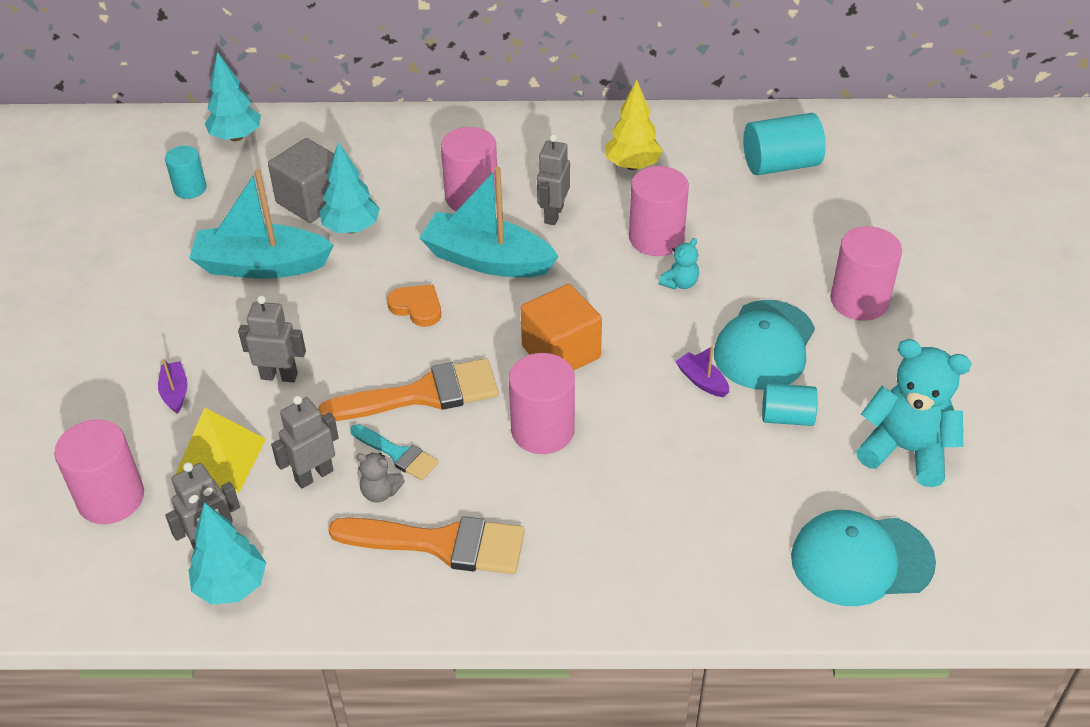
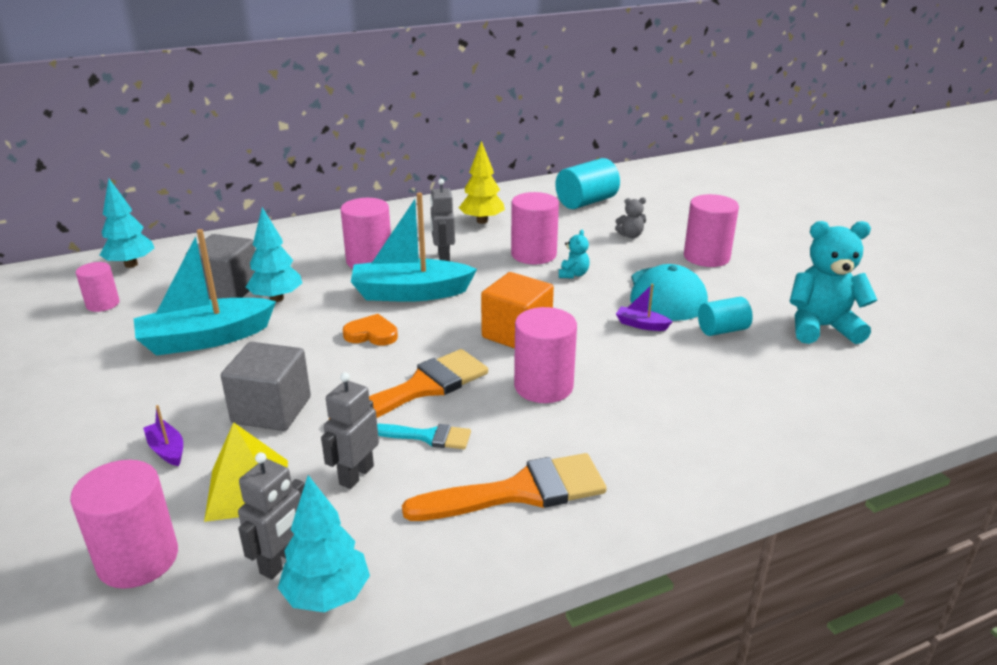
camera: 25 degrees left, 15 degrees down
turquoise cylinder [165,146,207,199] -> pink cylinder [76,262,120,312]
grey robot [238,296,306,383] -> grey cube [221,342,311,431]
grey teddy bear [356,452,405,502] -> grey teddy bear moved to [615,197,646,238]
turquoise cap [791,510,936,606] -> none

